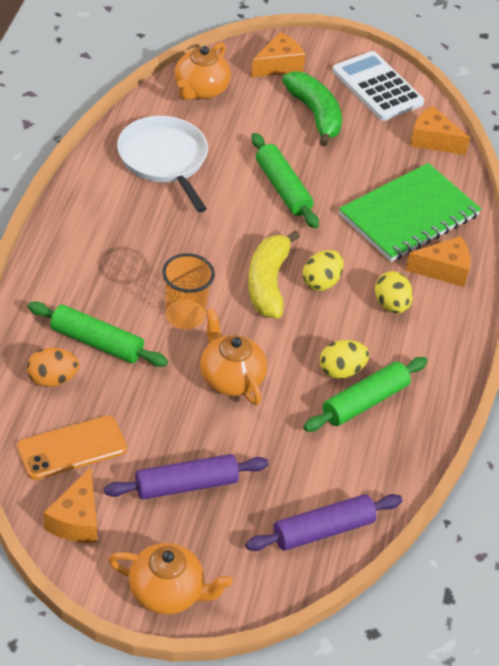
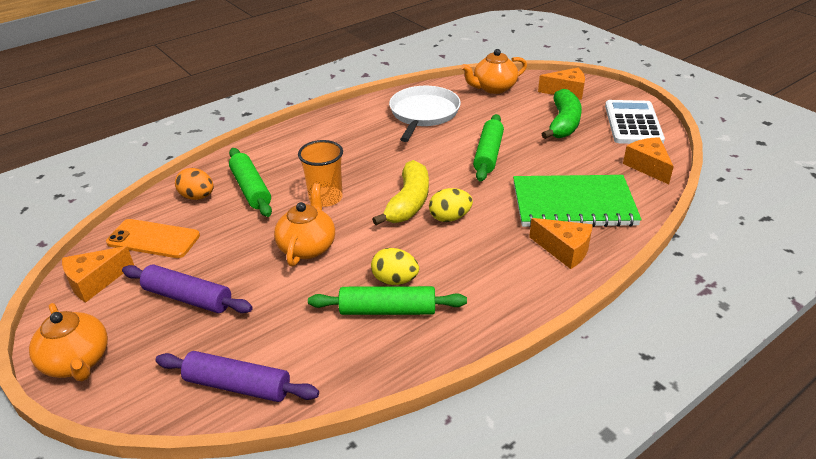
camera: 45 degrees right, 10 degrees down
yellow banana [248,230,300,318] -> yellow banana turned 150 degrees clockwise [372,160,429,225]
yellow egg [375,271,413,313] -> none

